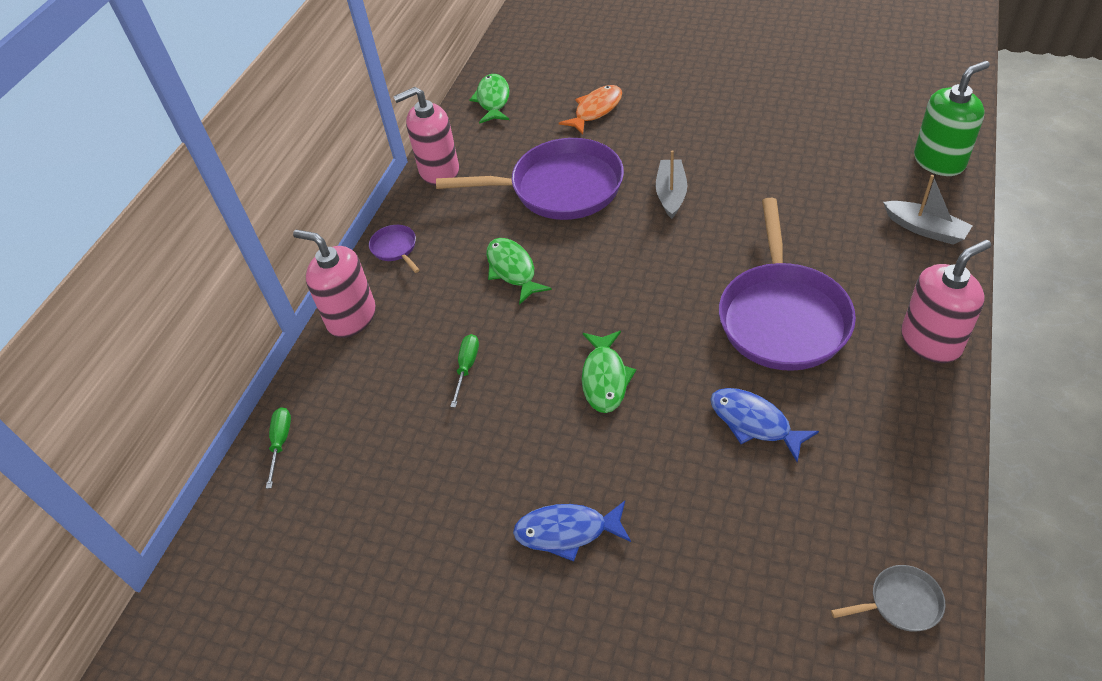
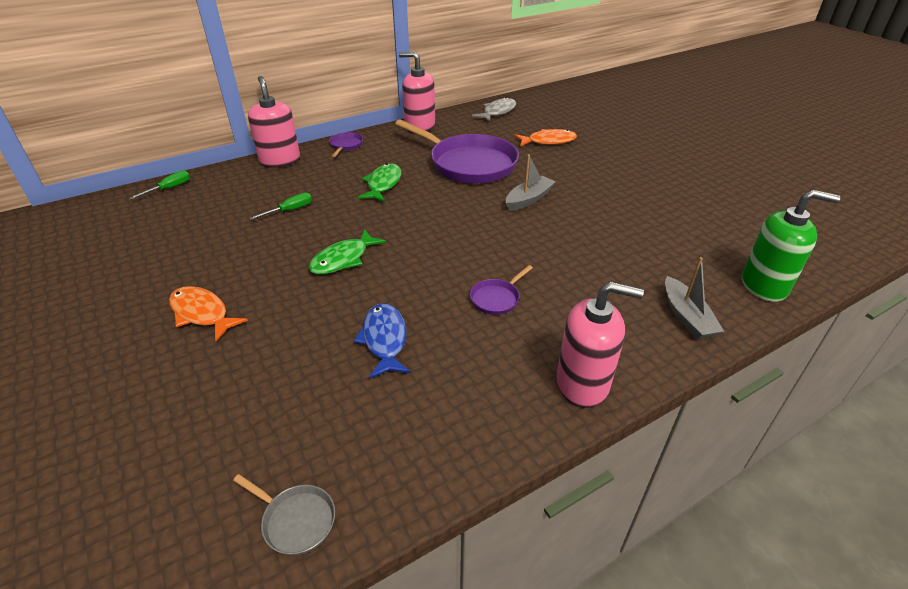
camera: 35 degrees right, 10 degrees down
green fish [469,74,510,124] -> grey fish [472,97,516,122]
blue fish [513,501,631,562] -> orange fish [169,286,248,341]
purple pan [719,198,856,371] -> purple pan [470,265,533,315], size x0.41

